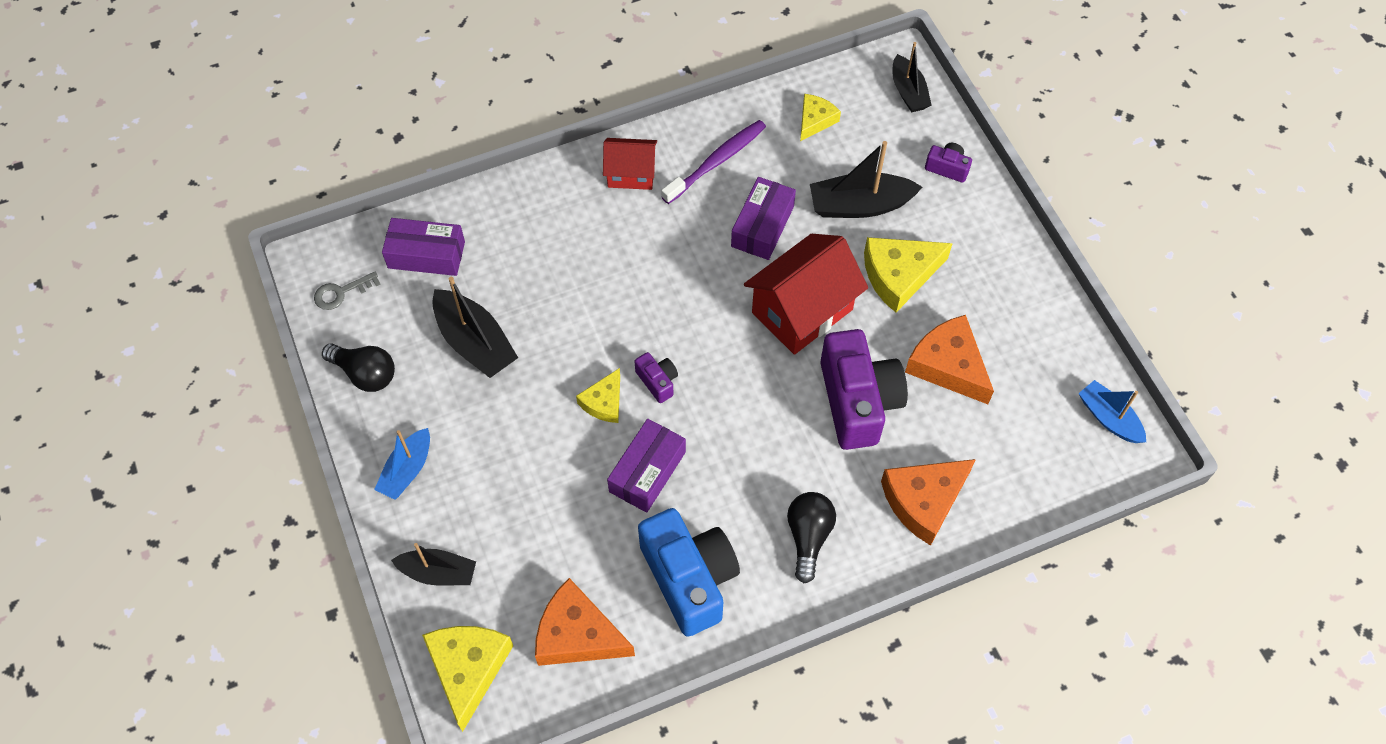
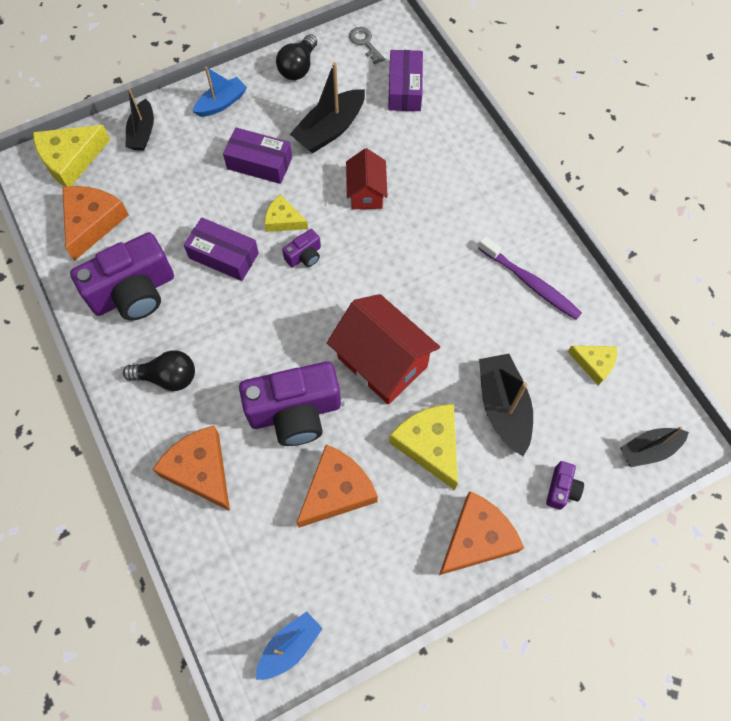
camera: 85 degrees right, 5 degrees up
blue boat [374,428,430,500] -> blue boat turned 120 degrees clockwise [193,67,247,117]
yellow cheese [422,626,513,732] -> yellow cheese turned 150 degrees clockwise [33,125,110,187]
red house [603,138,657,190] -> red house moved to [346,148,388,209]
blue camera [638,508,740,637] -> purple camera [70,232,174,321]
purple box [731,177,796,260] -> purple box moved to [223,128,292,184]
none -> orange cheese [439,491,524,575]

